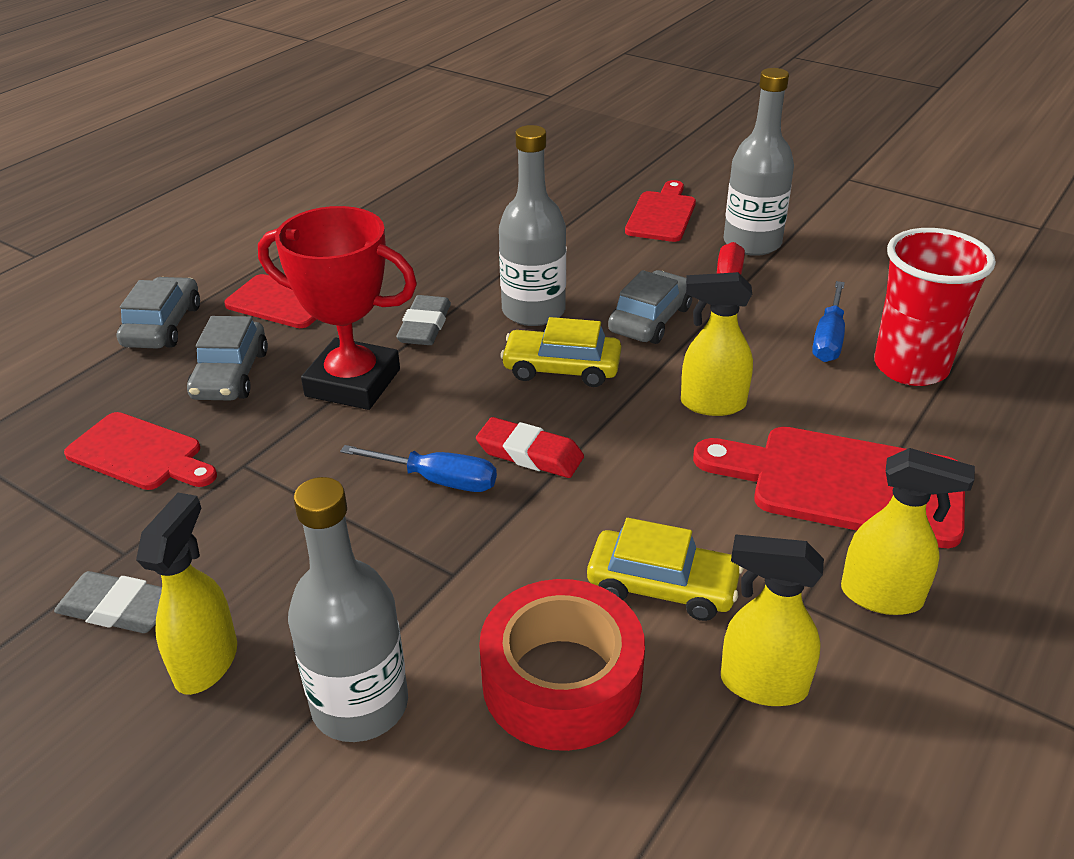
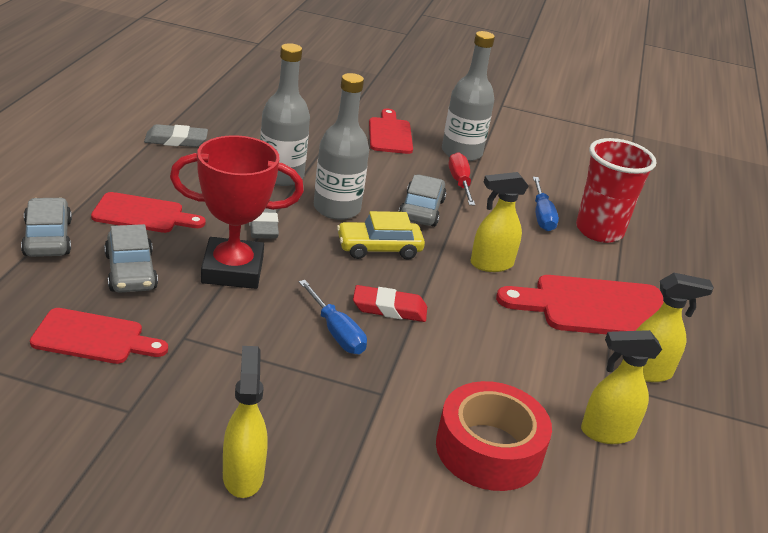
camera: 25 degrees left, 5 degrees down
grey eraser [54,571,162,633] -> grey eraser moved to [144,124,208,147]
grey bottle [288,477,408,742] -> grey bottle moved to [260,43,310,186]
blue screwdriver [340,445,497,492] -> blue screwdriver turned 60 degrees clockwise [299,280,367,354]
yellow car [587,518,744,621] -> none

